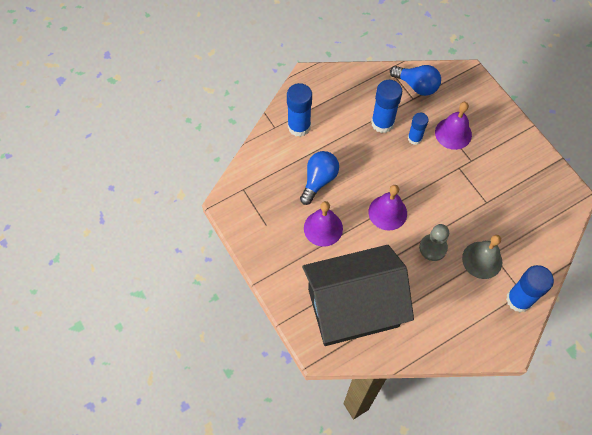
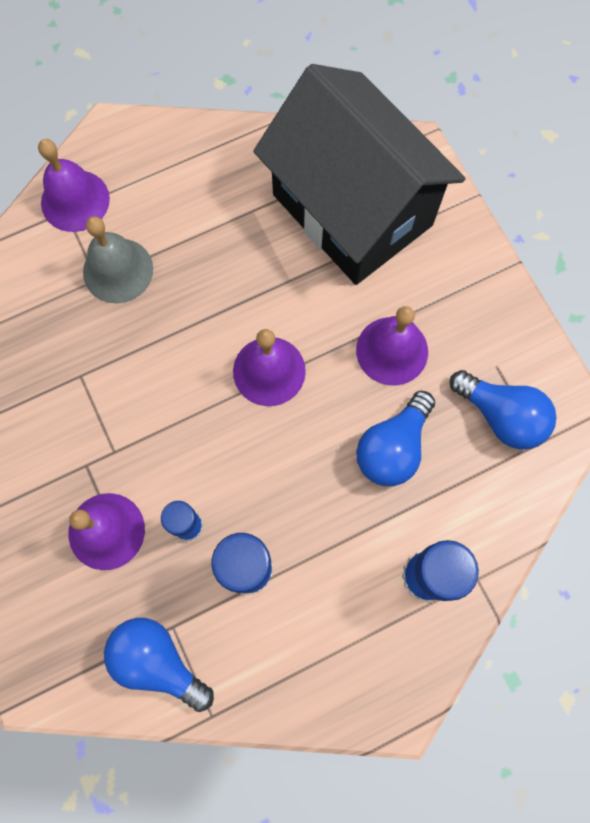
camera: 175 degrees left, 10 degrees up
black house [302,245,414,346] -> black house turned 60 degrees clockwise [254,64,466,285]
grey pawn [419,224,449,261] -> none
blue glue stick [506,265,554,312] -> purple bell [38,139,110,232]
none -> blue light bulb [450,370,557,450]

